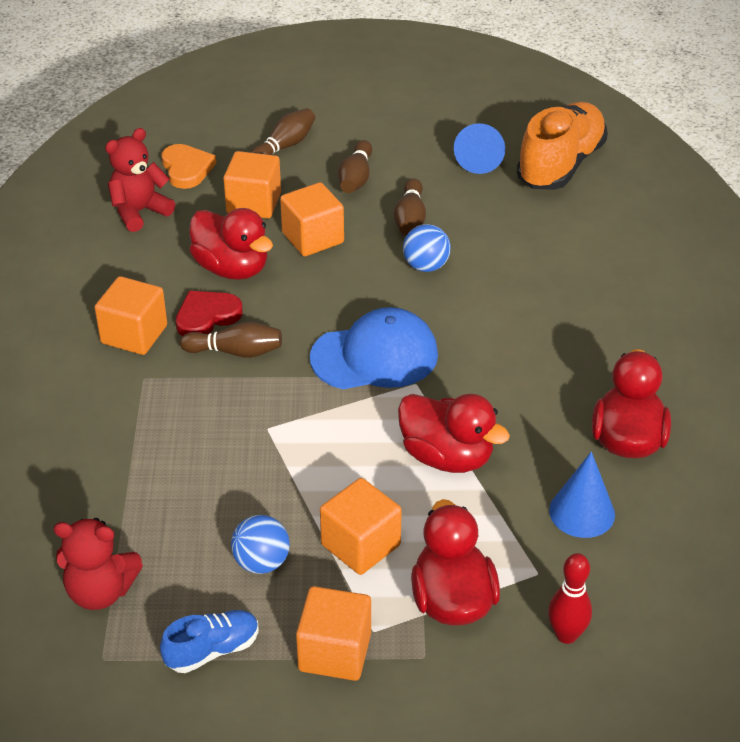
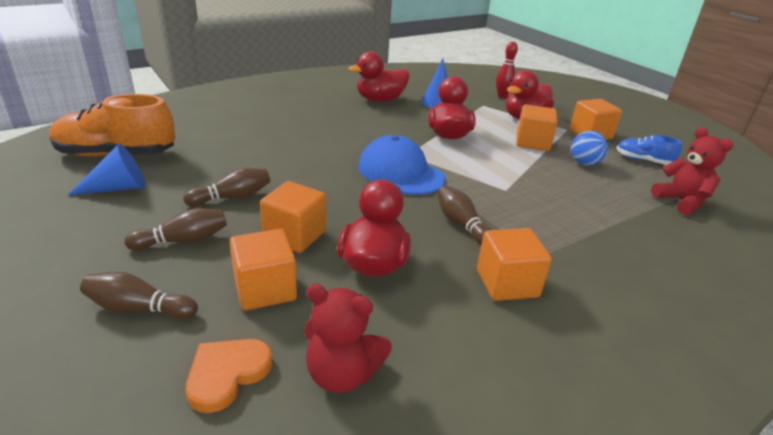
camera: 125 degrees left, 10 degrees down
red heart [176,291,243,336] -> none
blue ball [403,224,451,272] -> none

